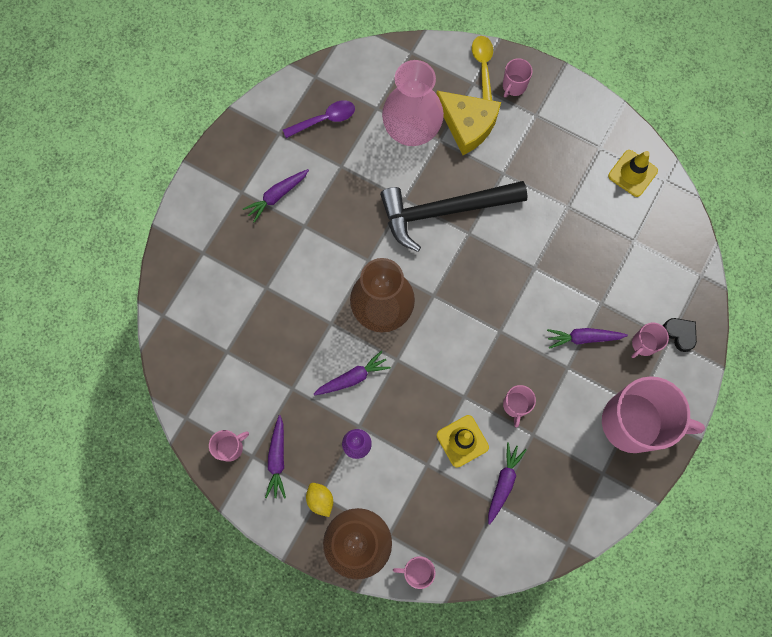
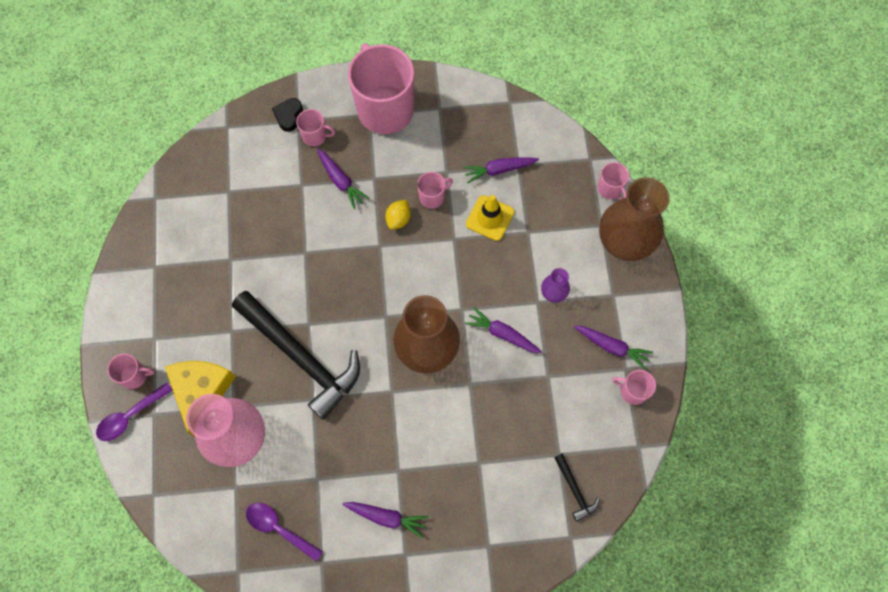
camera: 125 degrees left, 5 degrees down
purple carrot [265,415,286,499] -> purple carrot turned 60 degrees clockwise [574,325,653,370]
yellow lemon [306,483,333,517] -> yellow lemon moved to [385,200,411,230]
yellow spoon [472,36,493,100] -> purple spoon [96,382,173,441]
yellow traffic cone [608,150,658,197] -> none
none -> black hammer [554,453,600,522]

